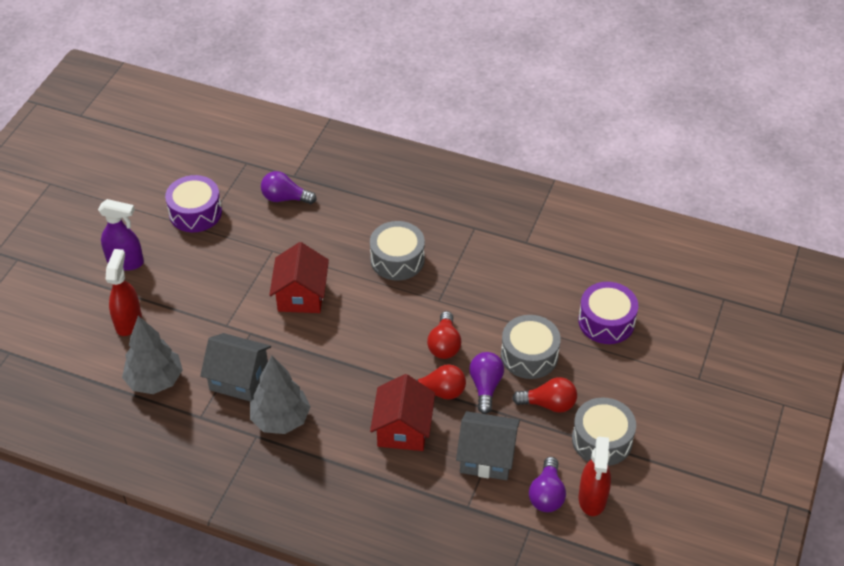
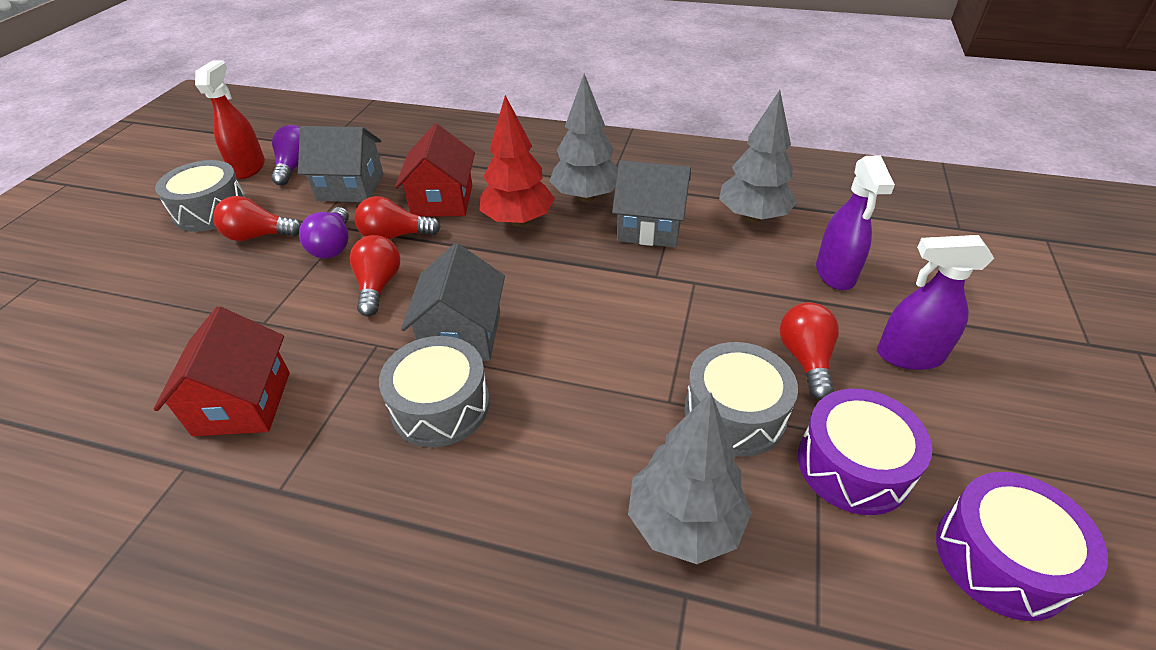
camera: 175 degrees right, 5 degrees down
red spray bottle [106,249,142,336] -> purple spray bottle [816,155,895,290]
purple light bulb [261,171,317,204] -> grey tree [628,392,752,564]
red house [269,242,329,313] -> red house moved to [154,307,290,436]
grey drum [501,315,561,379] -> grey drum moved to [684,342,798,457]
purple drum [578,282,638,344] -> purple drum moved to [936,472,1108,621]
none -> grey house [401,243,505,361]
none -> red tree [480,95,555,226]
none -> red light bulb [780,302,839,400]

